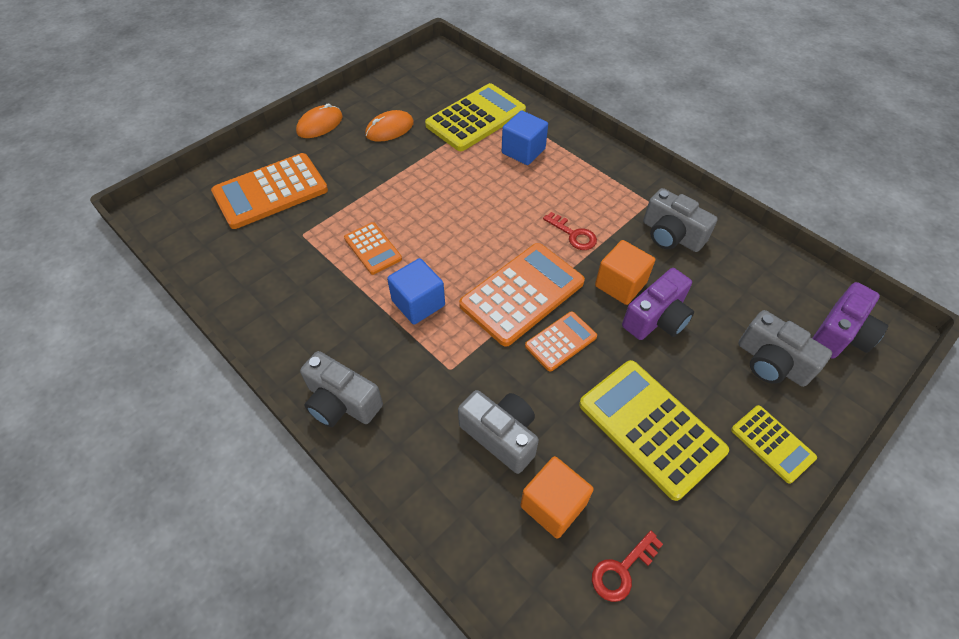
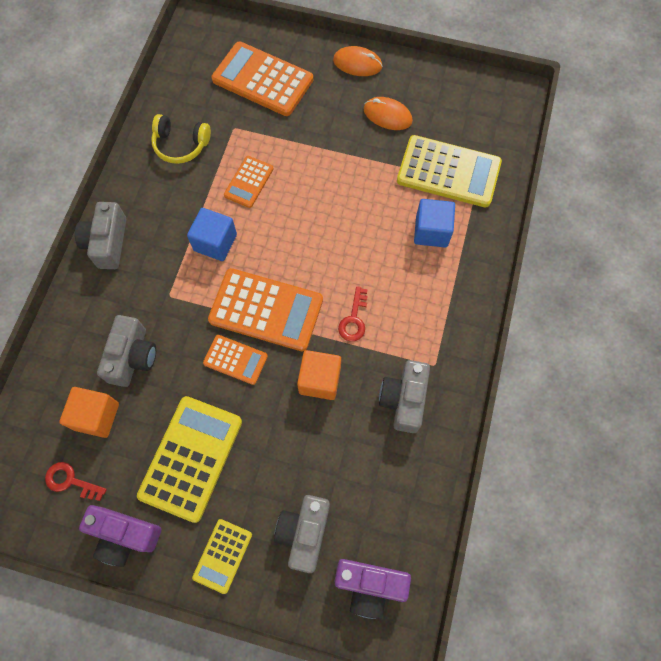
camera: 60 degrees right, 15 degrees up
purple camera [622,268,694,340] -> purple camera moved to [79,505,161,567]
none -> yellow headphones [151,114,211,164]

